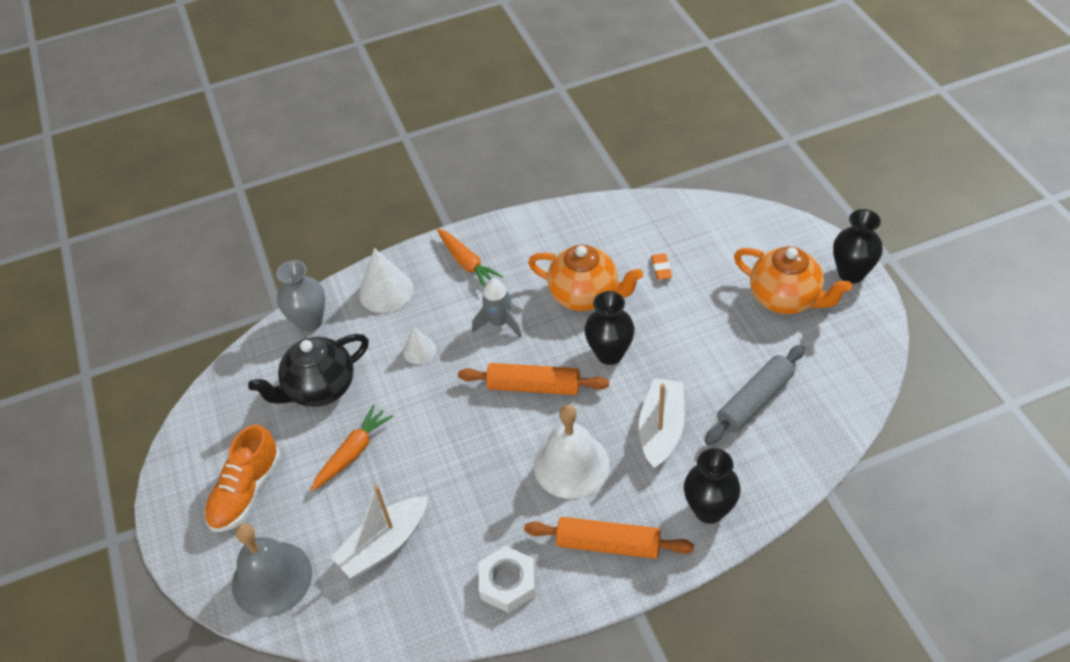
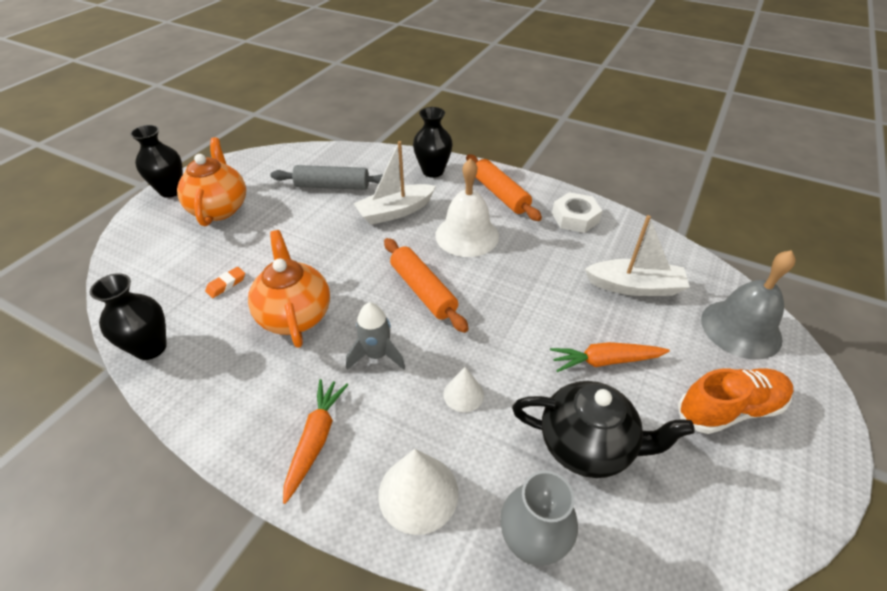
camera: 135 degrees left, 5 degrees down
black vase [584,291,635,365] -> black vase moved to [90,273,167,360]

